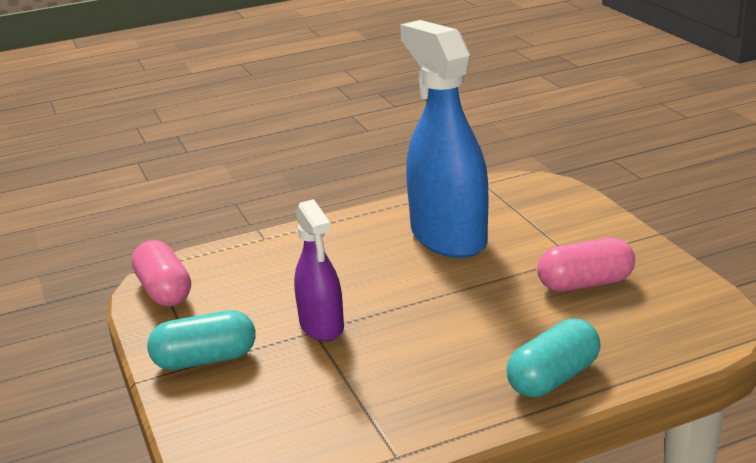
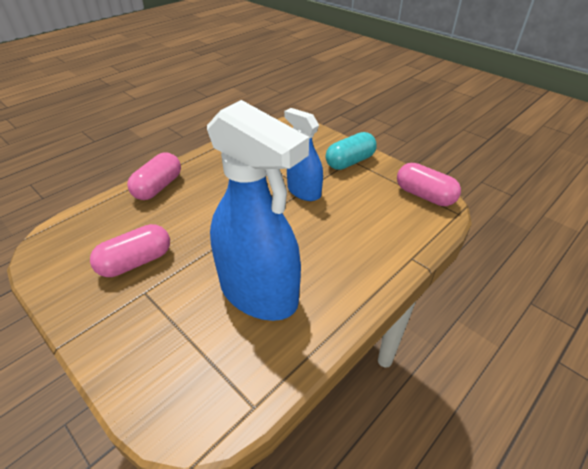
camera: 155 degrees right, 15 degrees up
purple spray bottle [294,199,344,341] -> blue spray bottle [284,108,323,201]
turquoise capsule [506,319,601,397] -> pink capsule [127,152,181,200]

